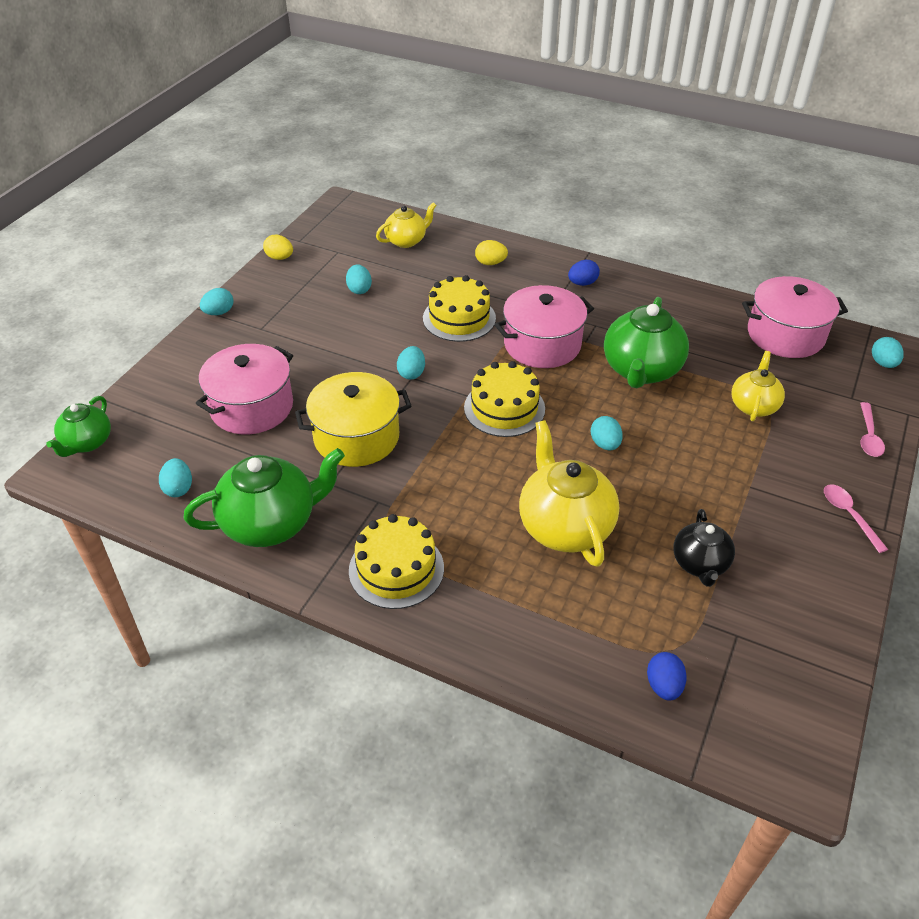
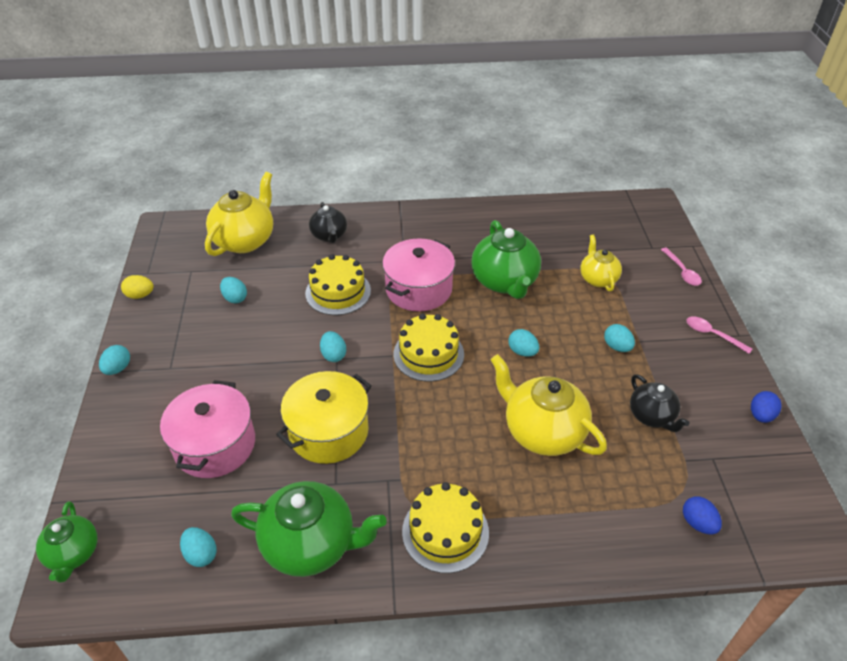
camera: 30 degrees left, 0 degrees up
green teapot [184,448,345,547] -> green teapot turned 60 degrees clockwise [231,481,387,577]
yellow teapot [376,202,437,248] -> yellow teapot [205,172,273,256], size x1.69
yellow egg [475,240,508,265] -> black teapot [309,202,347,243]
blue egg [568,260,600,286] -> blue egg moved to [751,391,782,423]
pink pot [742,276,848,358] -> none
turquoise egg [872,337,904,368] -> turquoise egg moved to [604,324,635,352]

